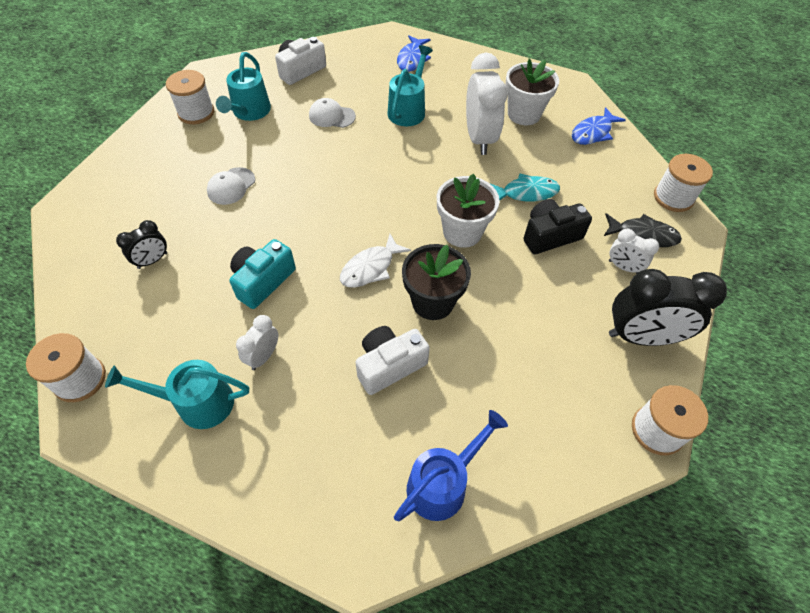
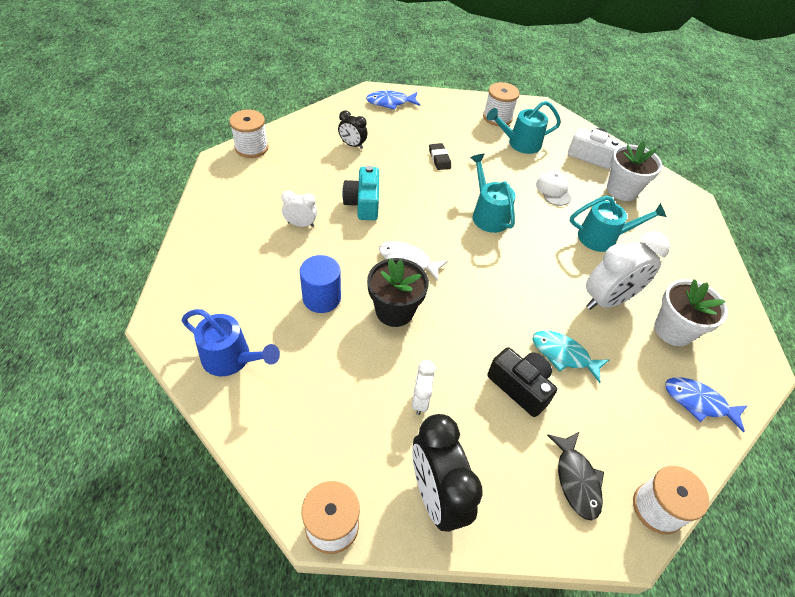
camera: 65 degrees right, 5 degrees down
turquoise watering can [105,360,249,429] -> turquoise watering can moved to [470,154,516,233]
white cap [207,167,255,205] -> black eraser [429,143,451,170]
turquoise camera [229,239,296,309] -> turquoise camera turned 105 degrees counterclockwise [342,166,379,220]
white camera [356,326,430,395] -> blue cylinder [300,255,341,313]
blue fish [397,35,431,72] -> blue fish moved to [366,91,420,110]
white flower pot [437,173,500,248] -> white flower pot moved to [607,141,662,201]
turquoise fish [489,173,560,202] -> turquoise fish turned 150 degrees clockwise [532,330,609,383]
white clock [609,228,659,274] -> white clock moved to [412,360,436,415]

